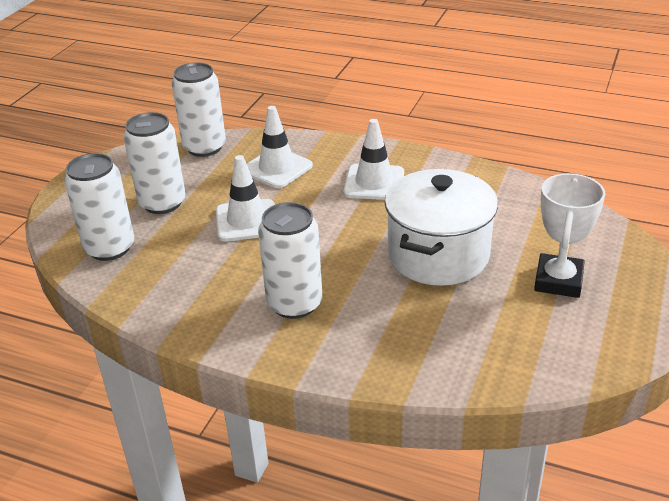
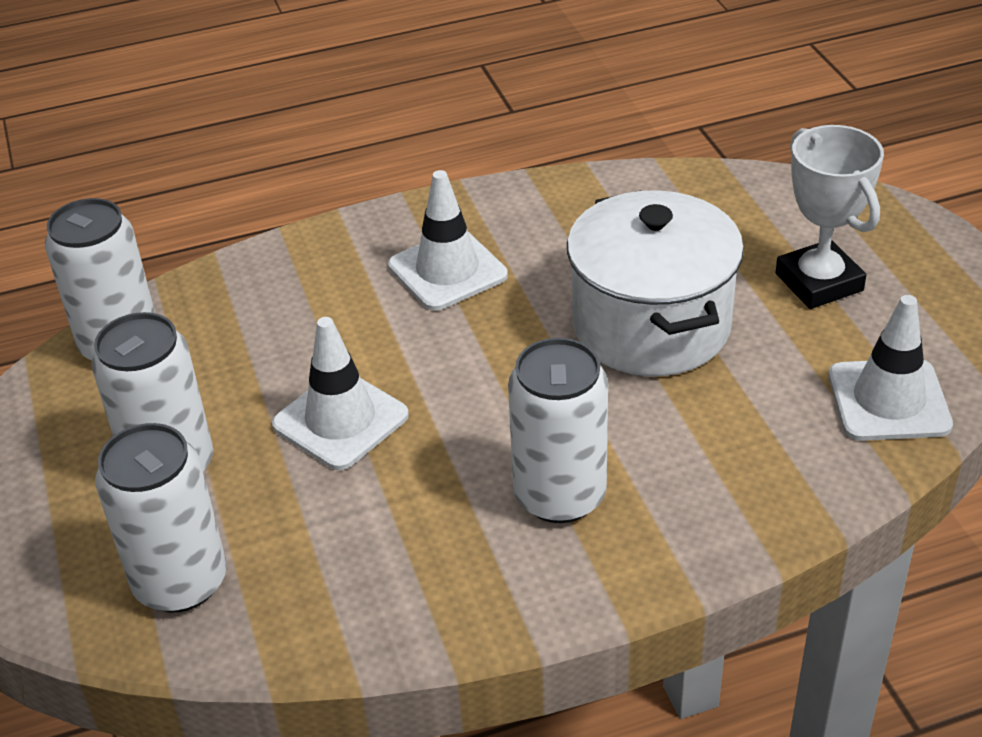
camera: 40 degrees left, 5 degrees up
white traffic cone [247,106,313,188] -> white traffic cone moved to [828,295,953,441]

